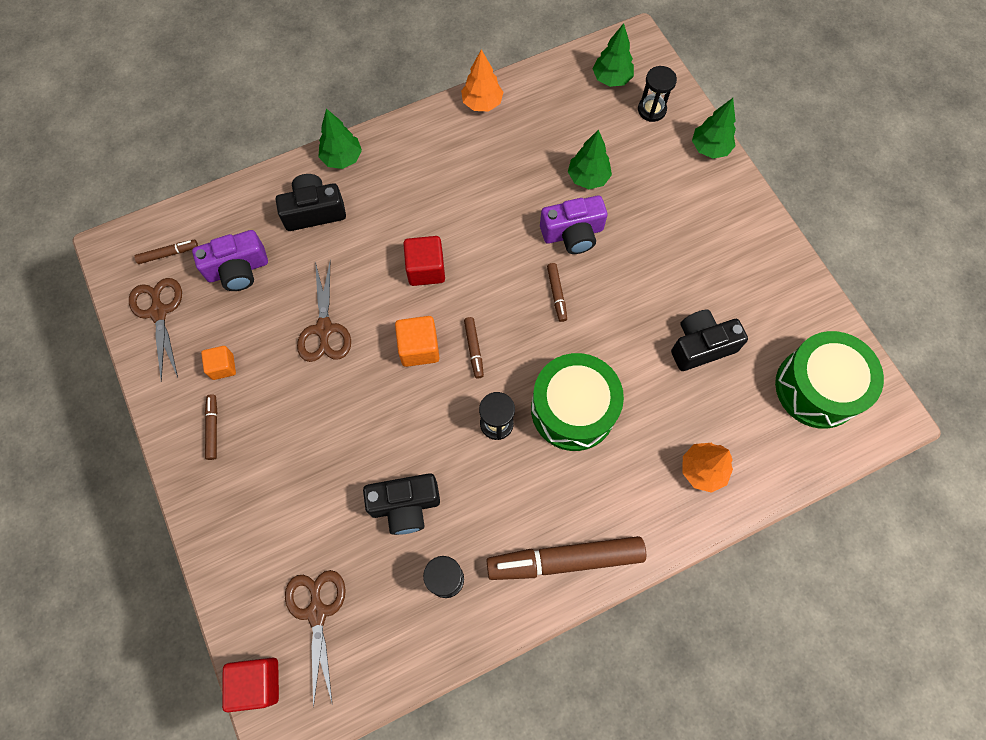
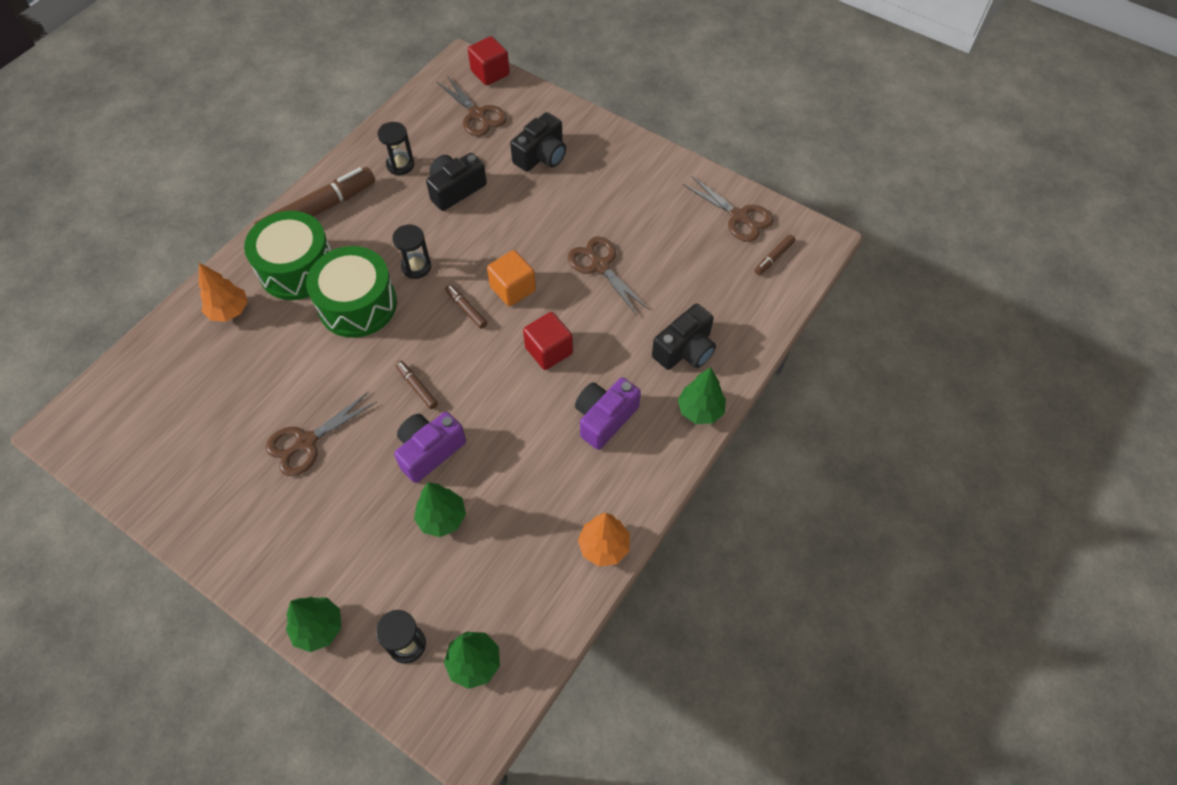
camera: 150 degrees right, 10 degrees down
purple camera [192,230,268,291] -> purple camera moved to [575,377,641,450]
orange cube [201,346,236,380] -> none
brown marker [205,394,218,460] -> none
black camera [671,310,748,371] -> black camera moved to [510,112,566,172]
green drum [775,331,884,429] -> green drum moved to [244,211,332,300]
none -> brown scissors [266,392,377,476]

